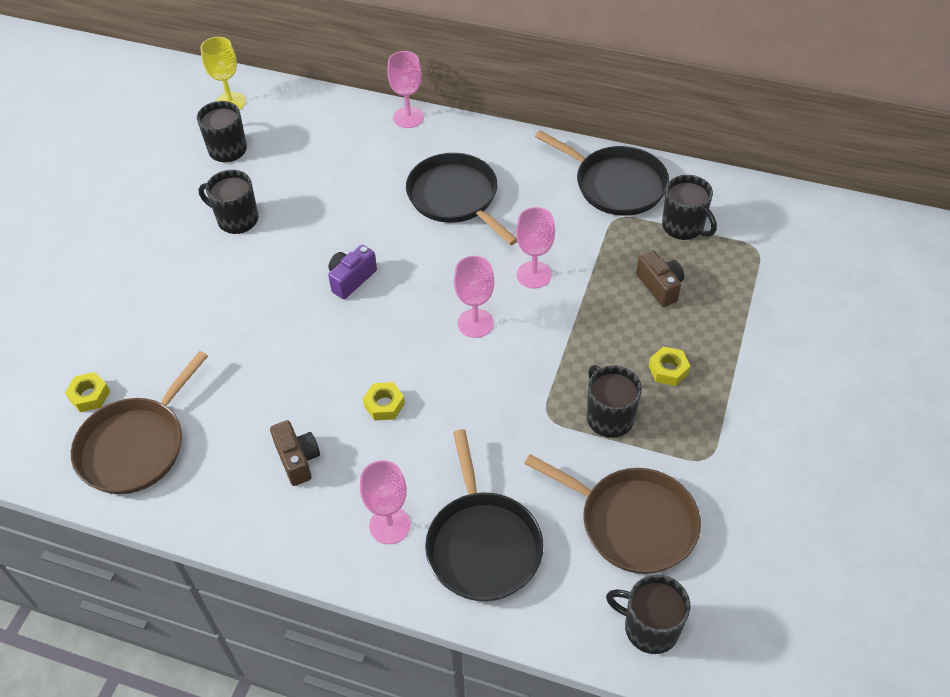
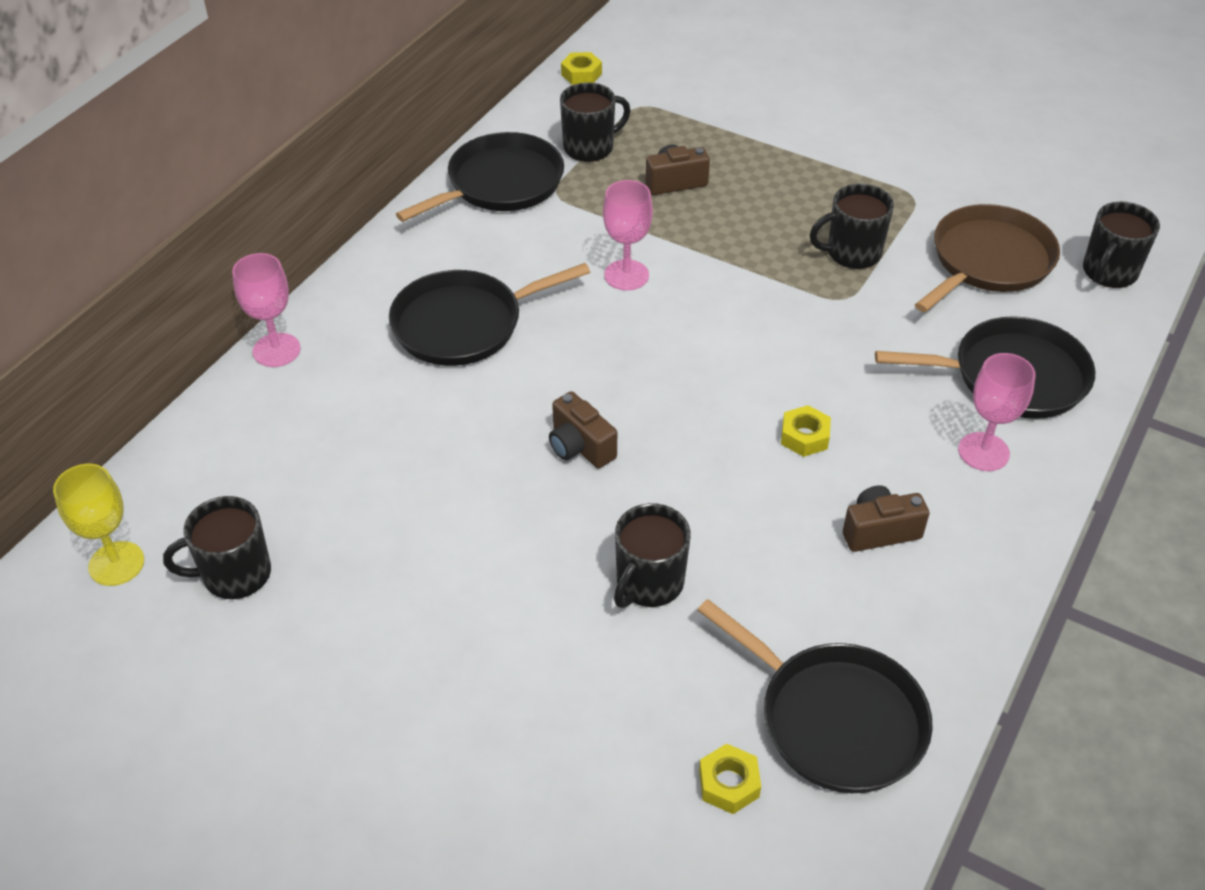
camera: 80 degrees left, 5 degrees down
brown pan [71,351,208,494] -> black pan [697,599,933,793]
black mug [199,170,258,234] -> black mug moved to [614,503,691,608]
purple camera [328,245,377,299] -> brown camera [549,391,617,468]
pink goblet [454,256,494,338] -> none
yellow nut [649,347,690,386] -> yellow nut moved to [561,52,602,85]

